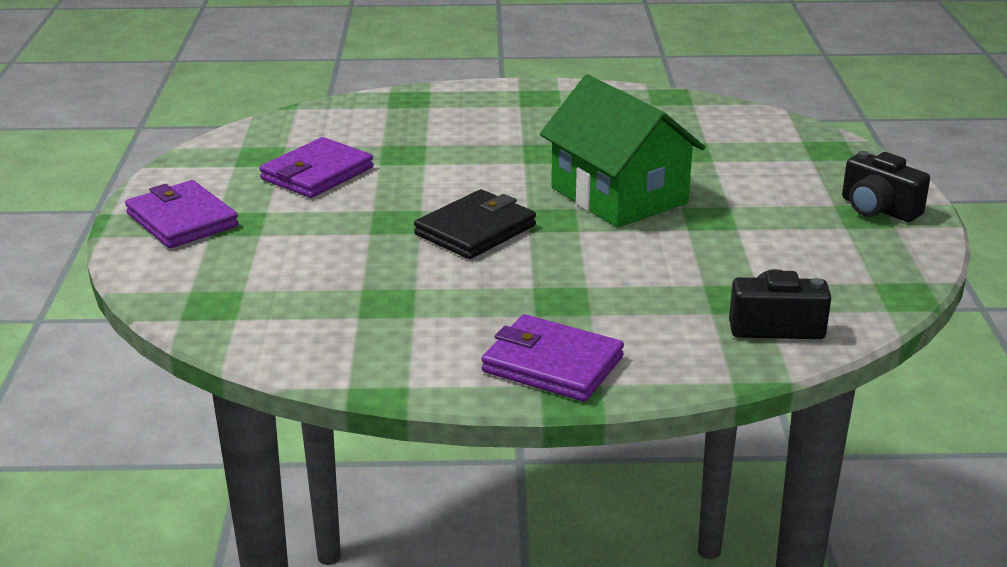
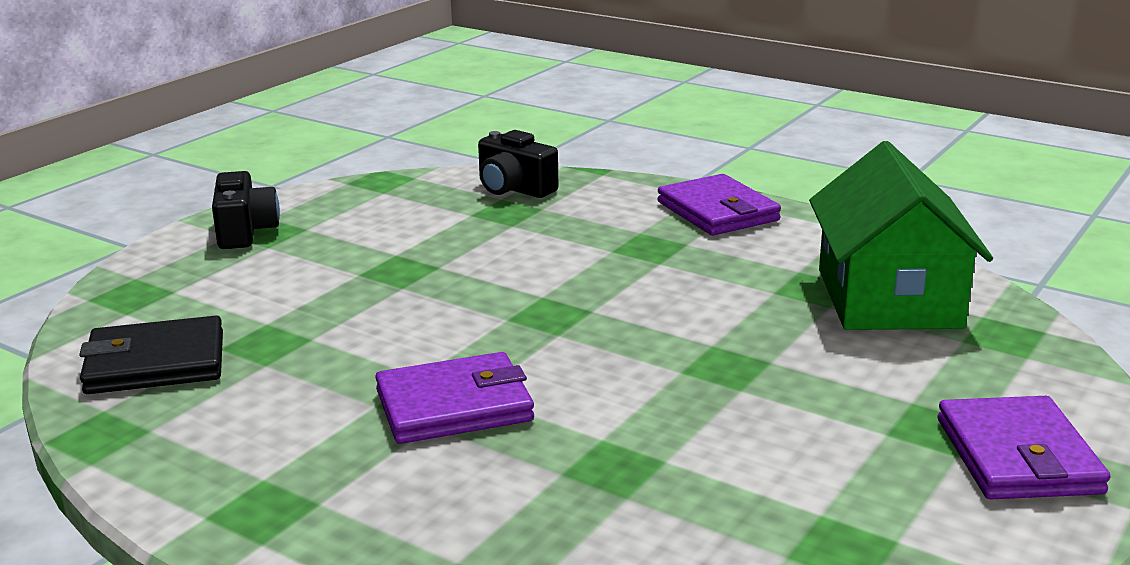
camera: 145 degrees left, 5 degrees down
purple wallet [259,137,373,198] -> purple wallet moved to [375,352,534,444]
black wallet [414,189,536,259] -> black wallet moved to [79,316,223,394]
green house [540,74,705,228] -> green house moved to [809,141,993,330]

